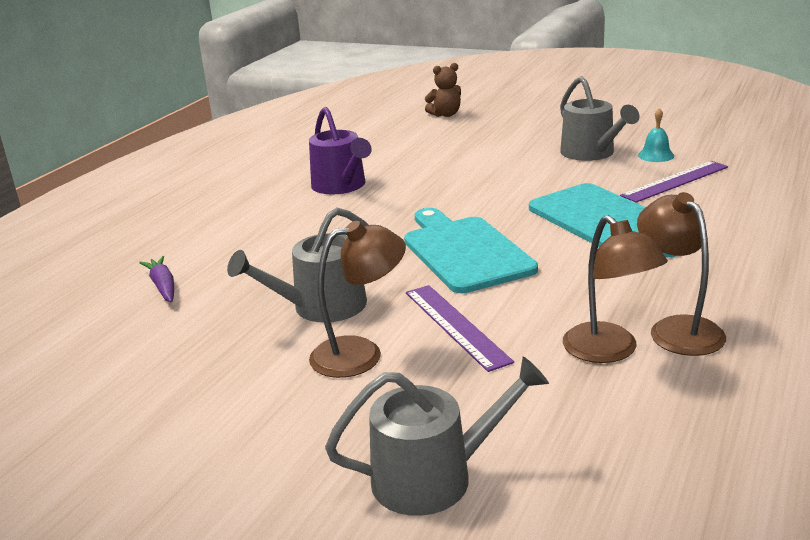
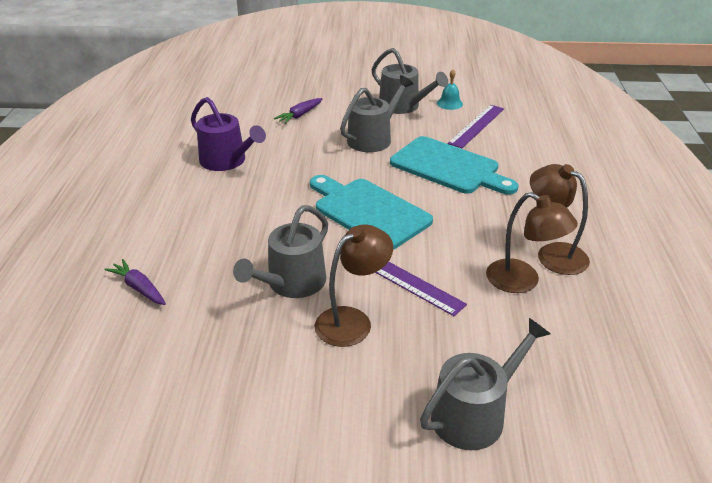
camera: 25 degrees left, 10 degrees up
brown teddy bear [425,63,461,117] -> none
none -> purple carrot [274,98,322,124]
none -> grey watering can [340,75,413,152]

